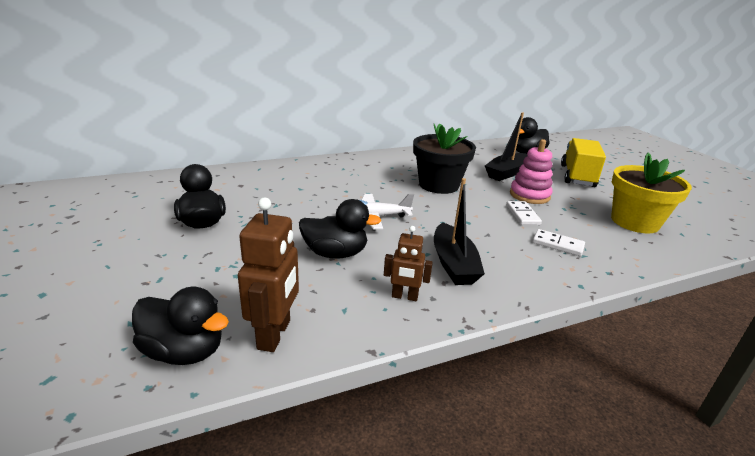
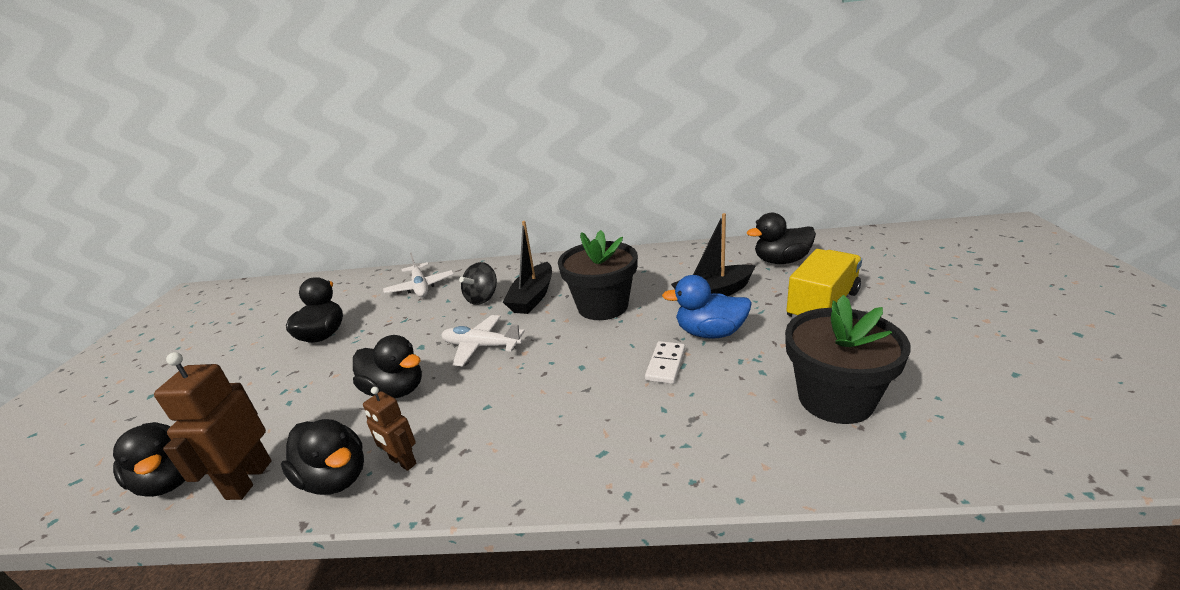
camera: 30 degrees right, 0 degrees up
brown robot [238,197,299,352] -> brown robot turned 150 degrees clockwise [154,352,272,500]
black boat [434,178,485,285] -> black boat moved to [503,221,552,314]
pink stacking toy [510,139,552,204] -> blue duck [662,275,752,339]
white domino [533,229,585,256] -> none
yellow flower pot [611,152,692,233] -> black flower pot [785,295,911,424]
none -> black duck [281,419,364,495]
none -> white plane [383,252,454,297]
none -> black spinning top [459,262,497,305]

